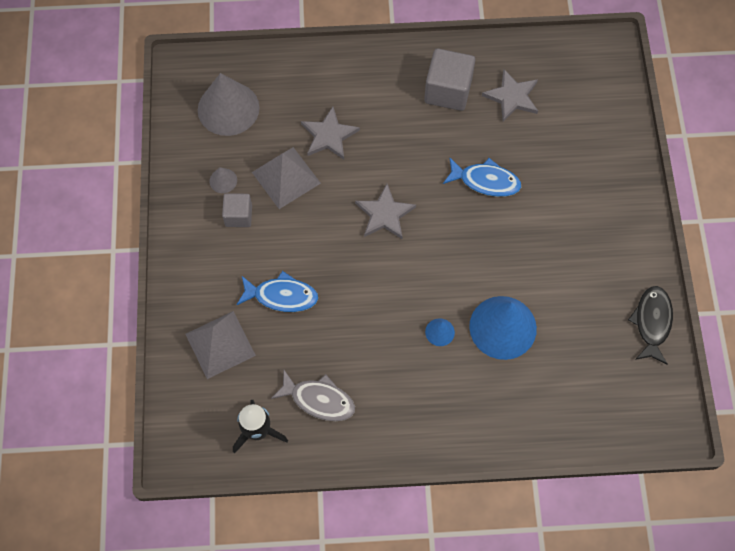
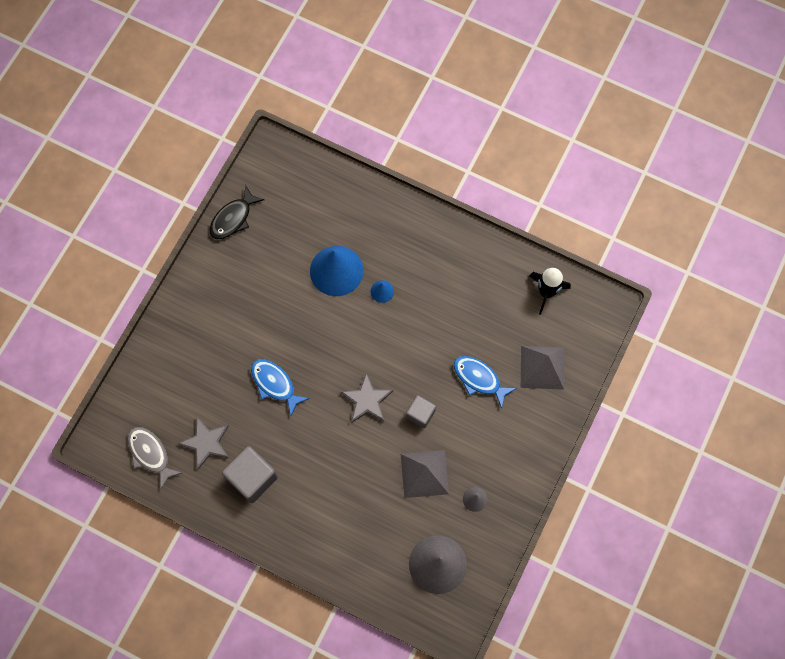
camera: 150 degrees left, 5 degrees up
grey cube [222,193,252,227] -> grey cube moved to [406,395,436,428]
grey fish [271,370,355,421] -> grey fish moved to [128,427,182,490]
grey star [301,107,360,160] -> none

